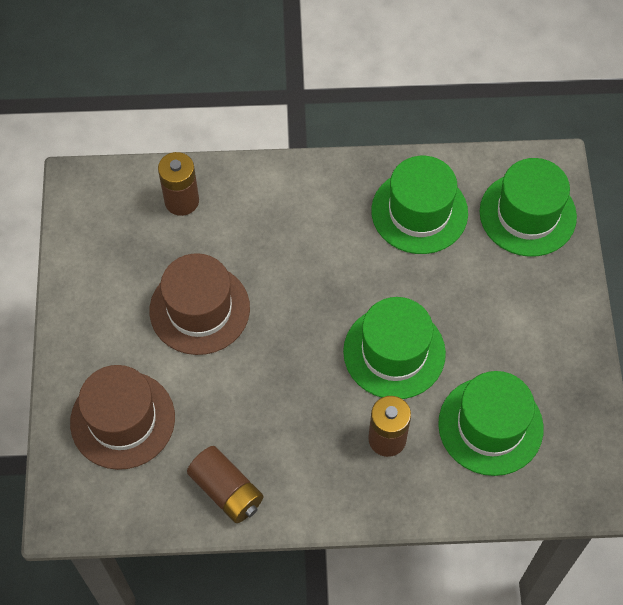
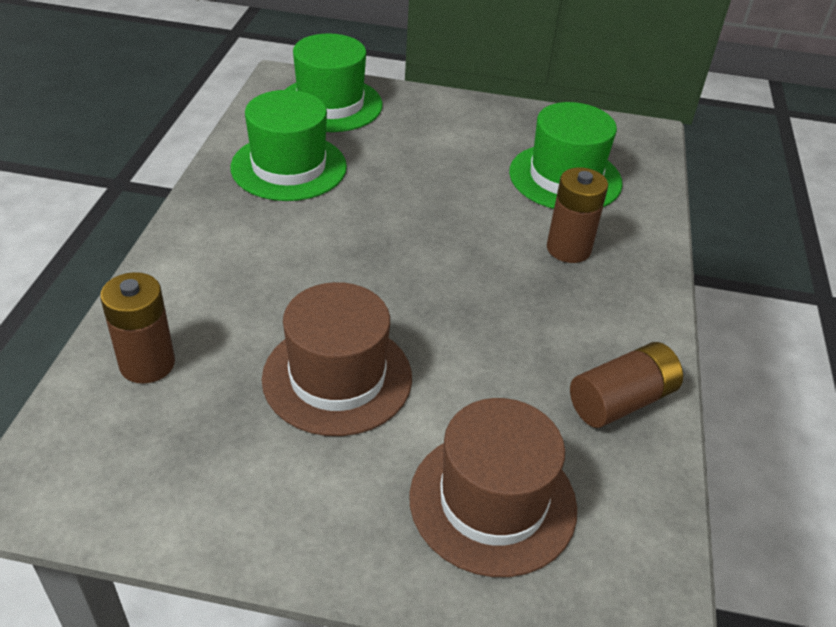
camera: 80 degrees left, 20 degrees down
green hat [343,297,446,399] -> none

